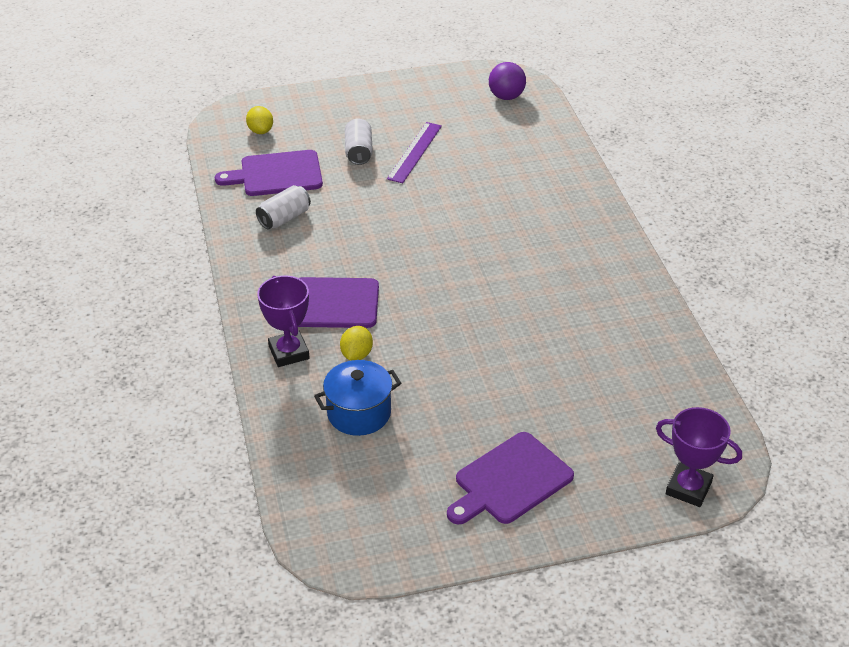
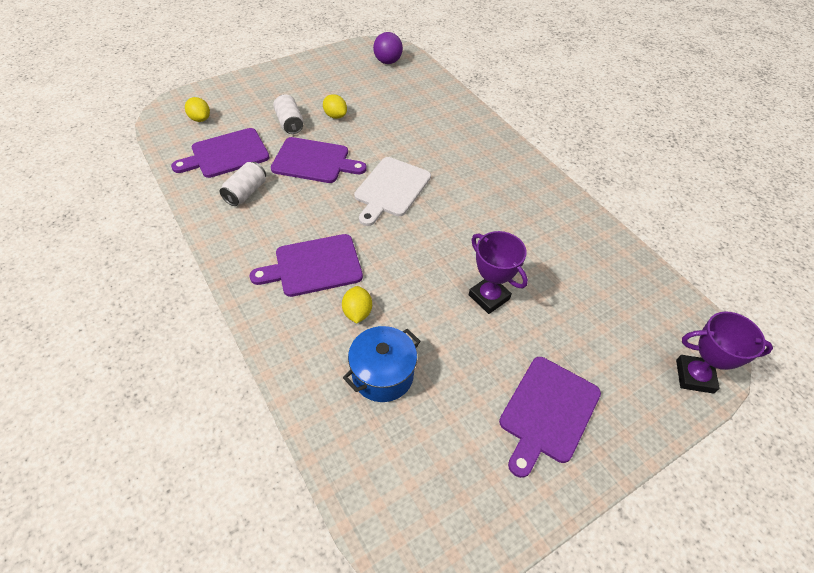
camera: 20 degrees left, 10 degrees up
purple trophy [257,276,309,367] -> purple trophy moved to [469,231,528,314]
purple ruler [387,122,442,183] -> yellow lemon [323,94,347,119]
none -> purple cutting board [271,137,367,183]
none -> white cutting board [354,157,431,226]

